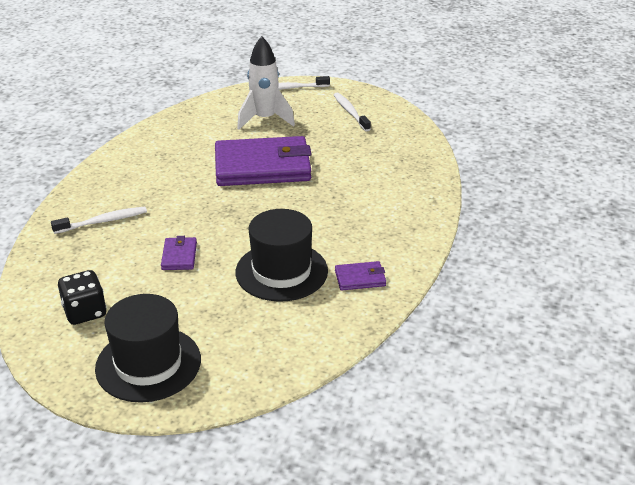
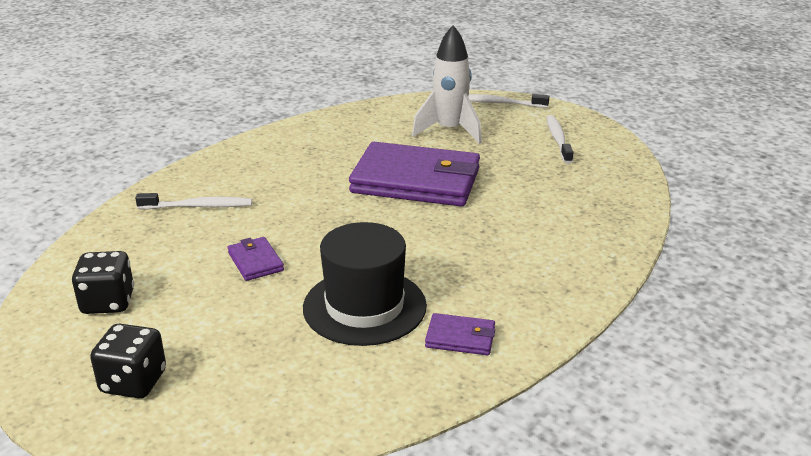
camera: 20 degrees right, 5 degrees down
black hat [95,294,201,403] -> black dice [90,324,166,398]
purple wallet [161,236,197,270] -> purple wallet turned 45 degrees counterclockwise [228,237,284,281]

